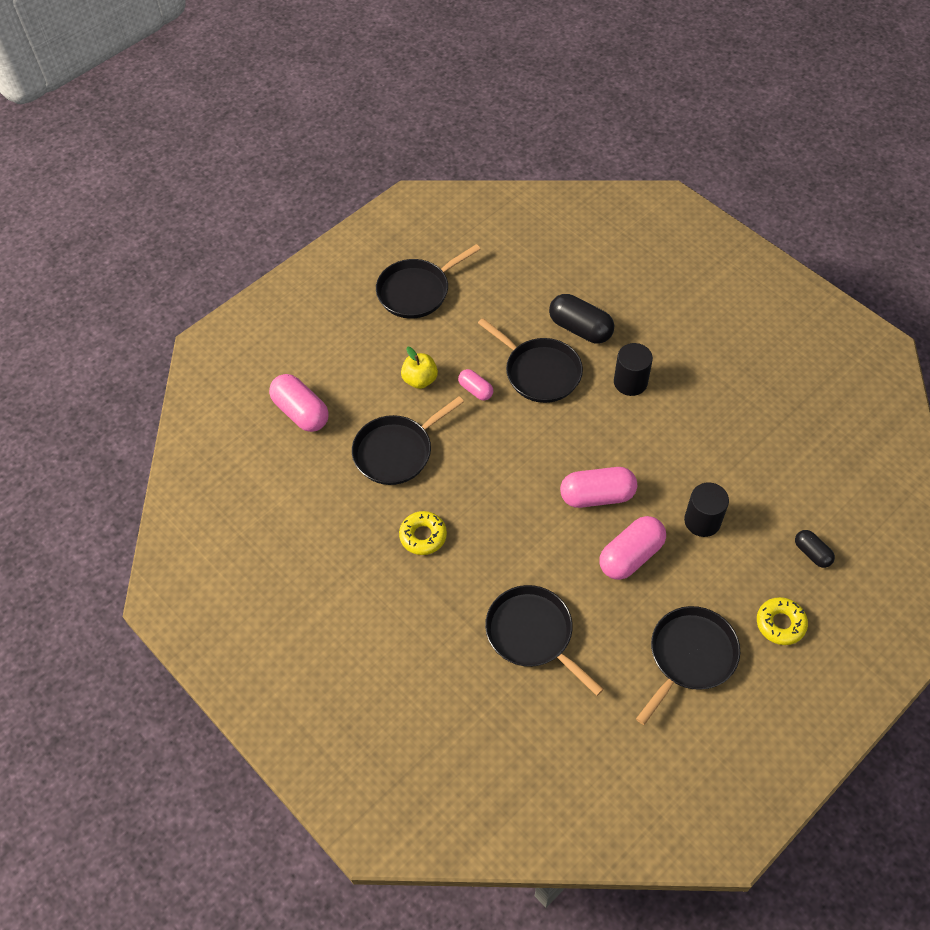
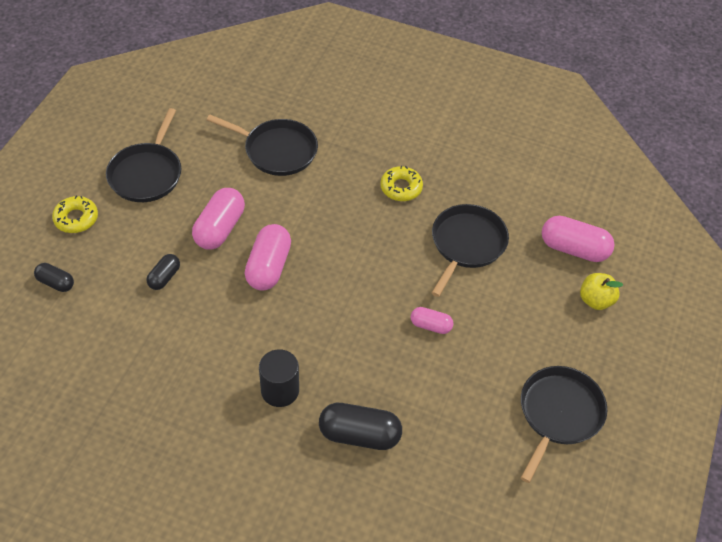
camera: 150 degrees right, 5 degrees down
yellow apple [401,347,438,389] -> yellow apple moved to [580,273,623,310]
black pan [478,318,583,403] -> none
pink capsule [560,467,637,508] -> pink capsule turned 45 degrees counterclockwise [244,224,291,291]
black cylinder [684,482,729,537] -> black capsule [146,254,180,290]

